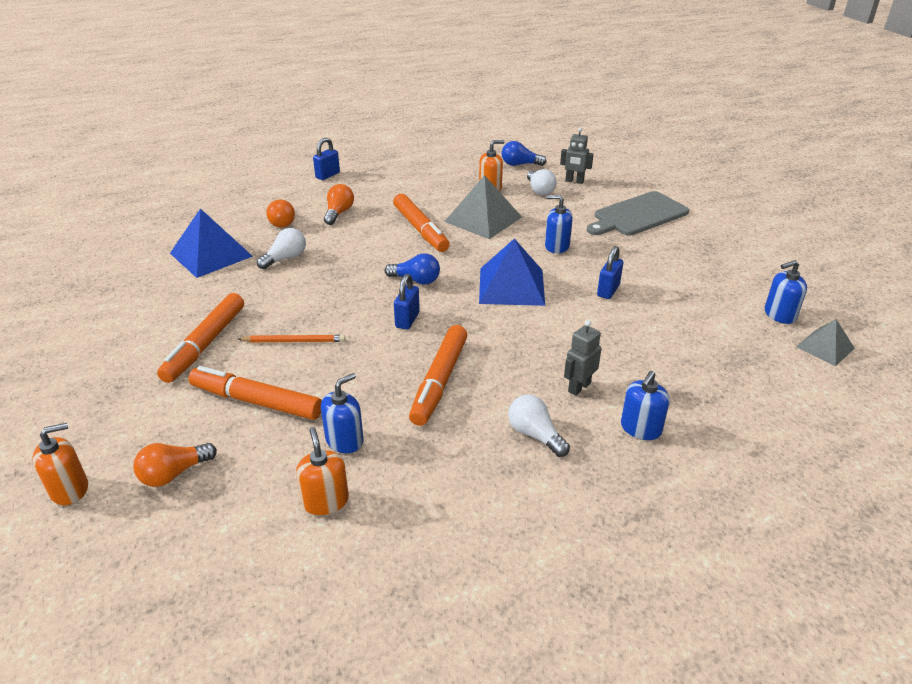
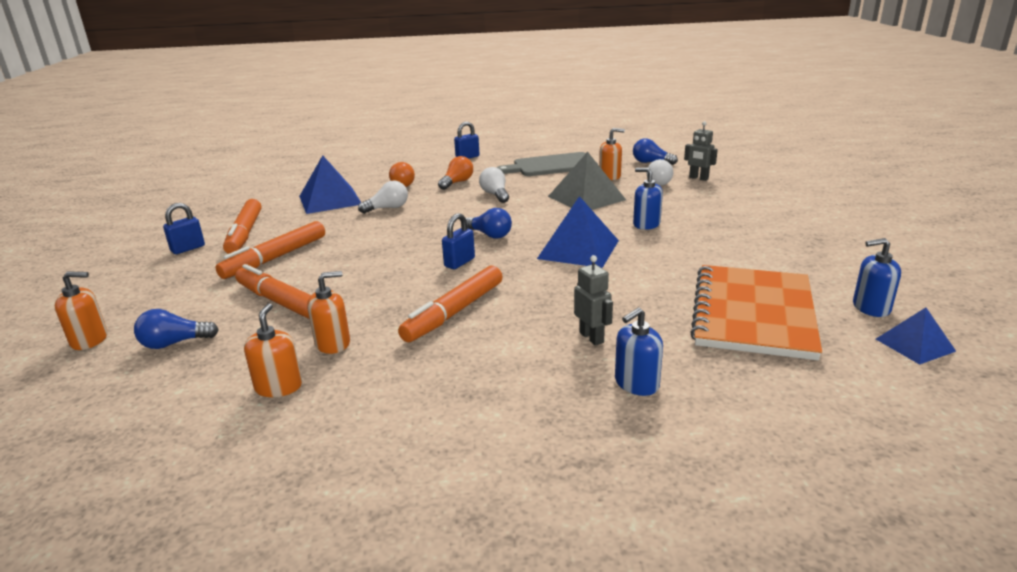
camera: 20 degrees right, 10 degrees down
orange light bulb [133,443,217,487] -> blue light bulb [134,309,219,349]
orange pencil [238,335,346,342] -> none
blue soap dispenser [321,373,364,453] -> orange soap dispenser [307,271,350,354]
orange marker [393,194,450,252] -> orange marker moved to [223,199,262,254]
white light bulb [508,394,570,457] -> white light bulb moved to [479,167,509,203]
grey robot [564,320,602,396] -> grey robot turned 90 degrees clockwise [574,255,613,346]
grey cutting board [587,191,689,236] -> grey cutting board moved to [496,152,598,176]
blue padlock [597,246,623,299] -> blue padlock moved to [163,203,205,254]
grey pyramid [796,319,855,366] -> blue pyramid [876,308,956,365]
none -> orange notebook [690,265,822,360]

